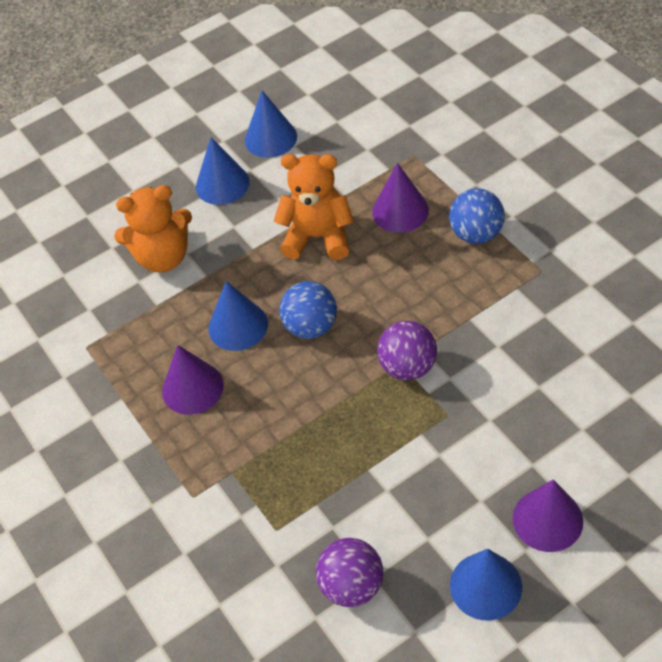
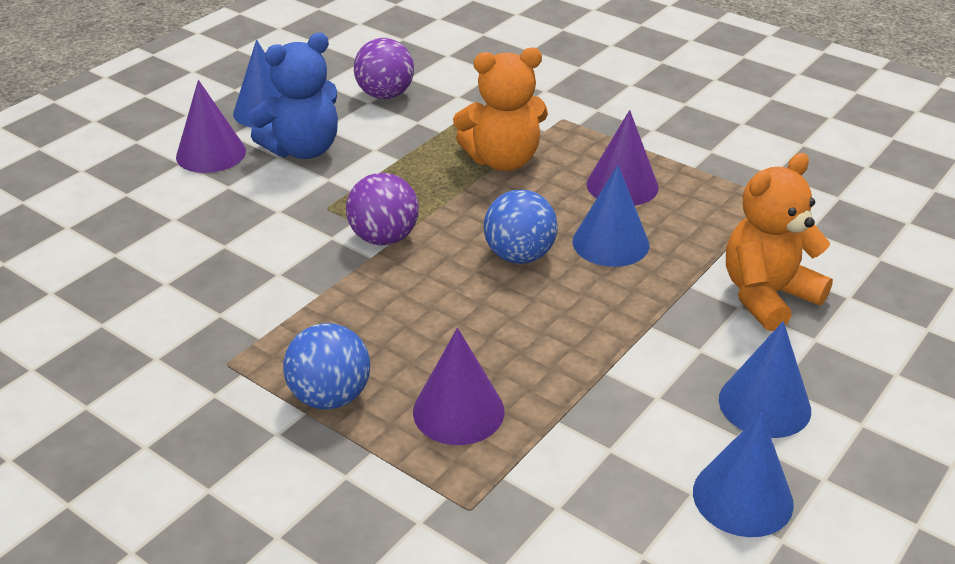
camera: 155 degrees right, 15 degrees down
orange teddy bear [273,154,354,260] -> orange teddy bear moved to [453,47,548,171]
none -> blue teddy bear [248,33,338,159]

